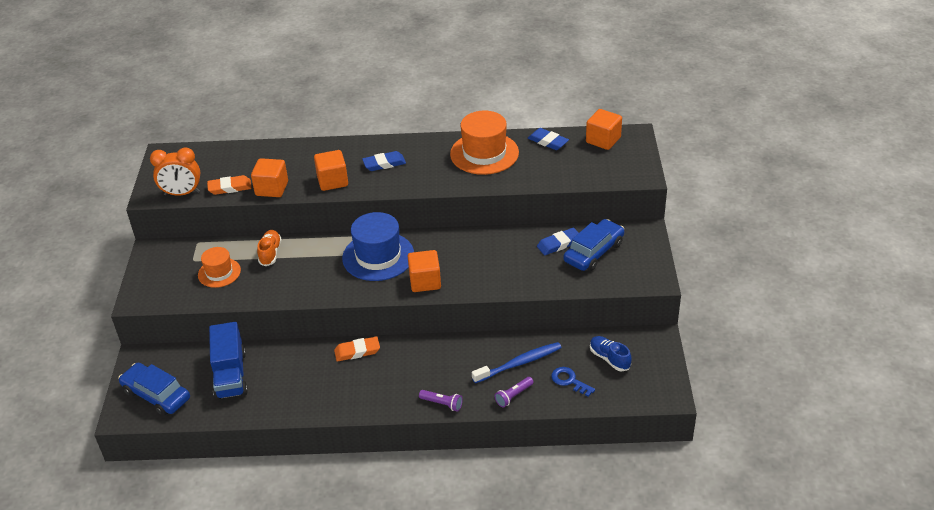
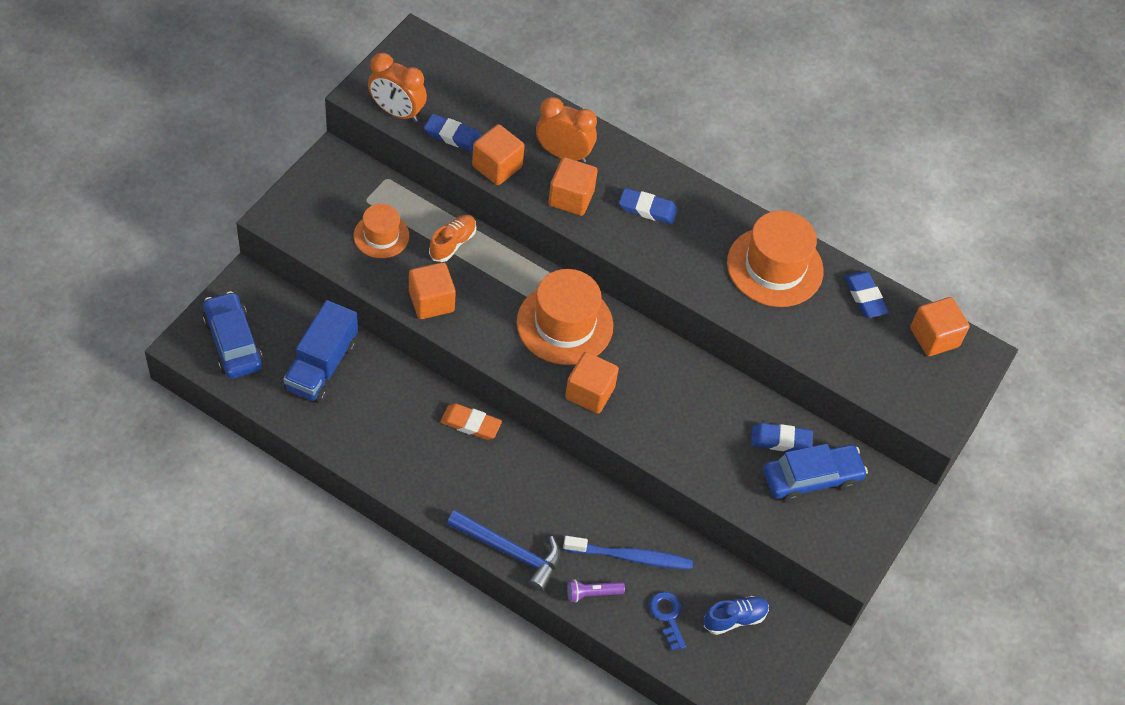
camera: 25 degrees right, 15 degrees up
orange eraser [207,175,251,195] -> blue eraser [424,114,482,152]
blue hat [342,212,414,281] -> orange hat [517,269,613,365]
purple flashlight [419,390,463,411] -> blue hammer [447,510,560,591]
blue shoe [590,336,632,372] -> blue shoe turned 75 degrees clockwise [704,596,769,635]
none -> orange cube [409,262,456,319]
none -> orange clock [536,97,597,163]

